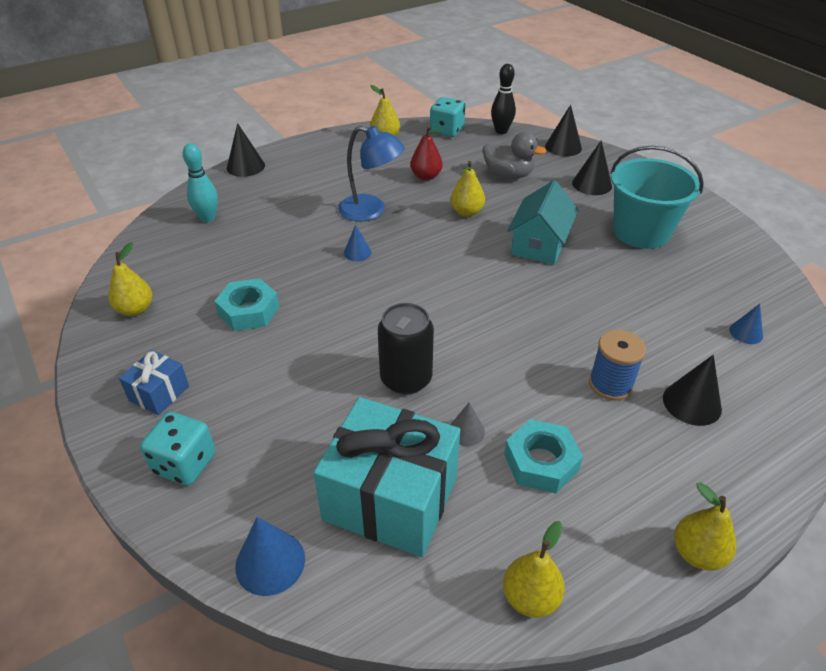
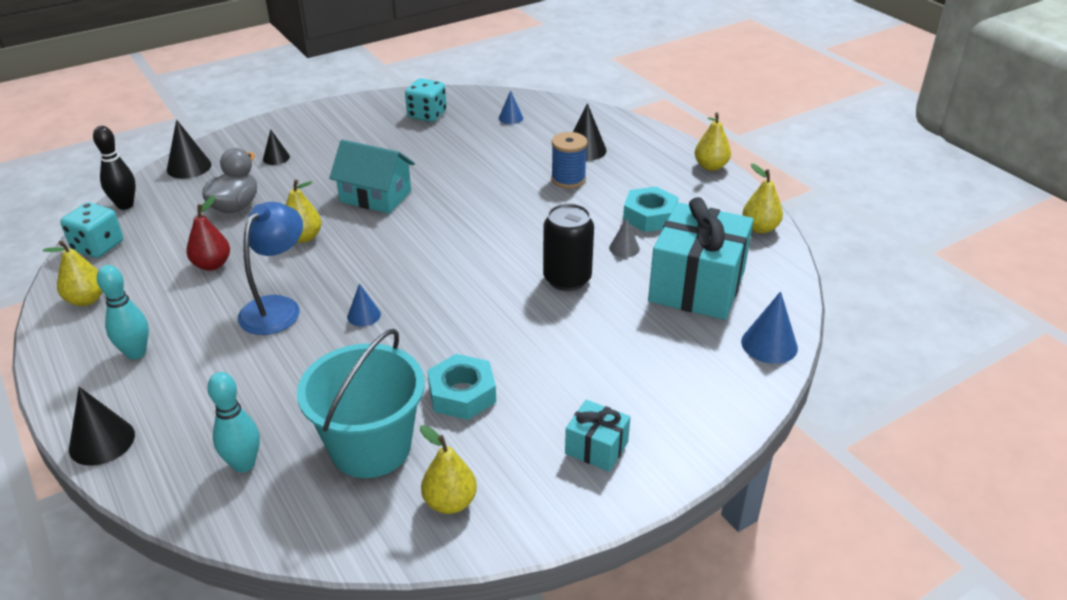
camera: 90 degrees left, 5 degrees down
blue gift [119,350,189,415] -> turquoise gift [565,400,631,472]
turquoise dice [140,412,215,486] -> turquoise dice moved to [405,78,447,122]
black cone [572,140,612,195] -> black cone [263,129,290,165], size x0.62
turquoise bucket [611,146,704,249] -> turquoise bucket moved to [297,329,425,478]
none -> turquoise bowling pin [97,265,149,360]

